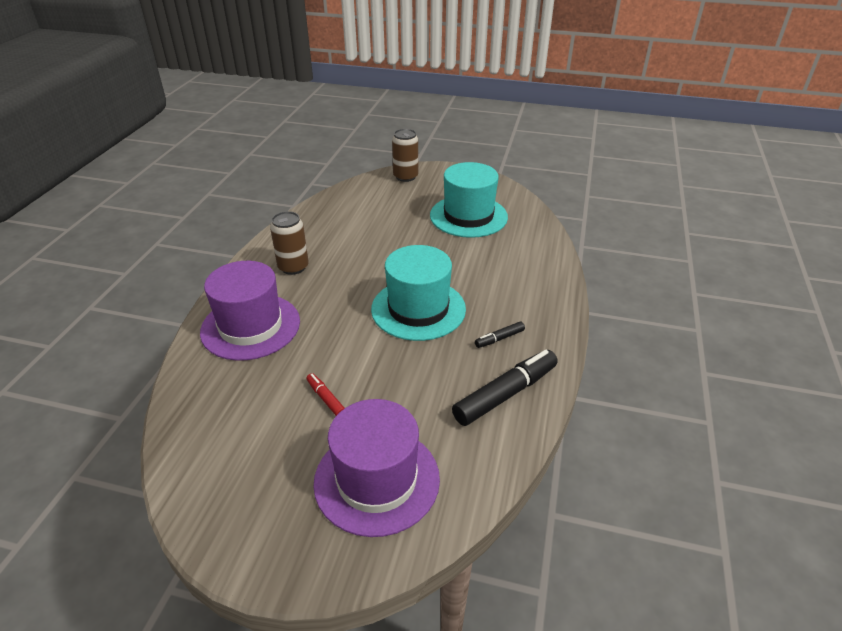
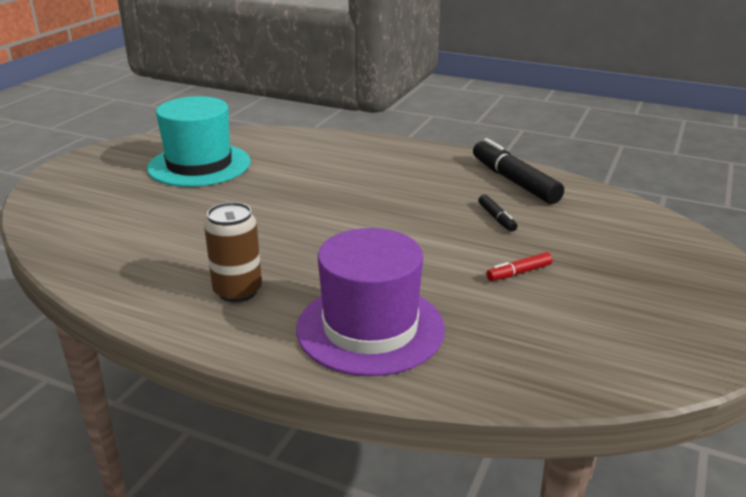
camera: 80 degrees left, 10 degrees down
purple hat [313,399,440,537] -> none
turquoise hat [371,245,466,341] -> none
brown can [392,129,418,182] -> none
black marker [475,322,525,348] -> black marker moved to [478,194,517,232]

